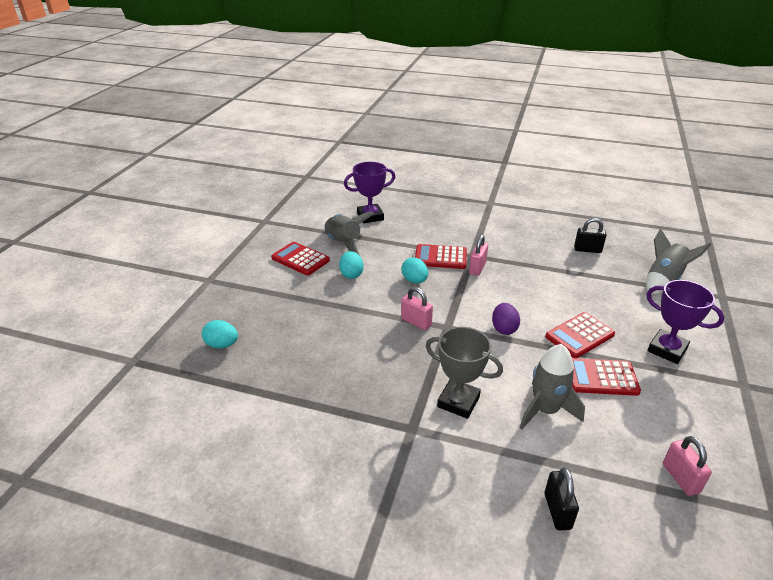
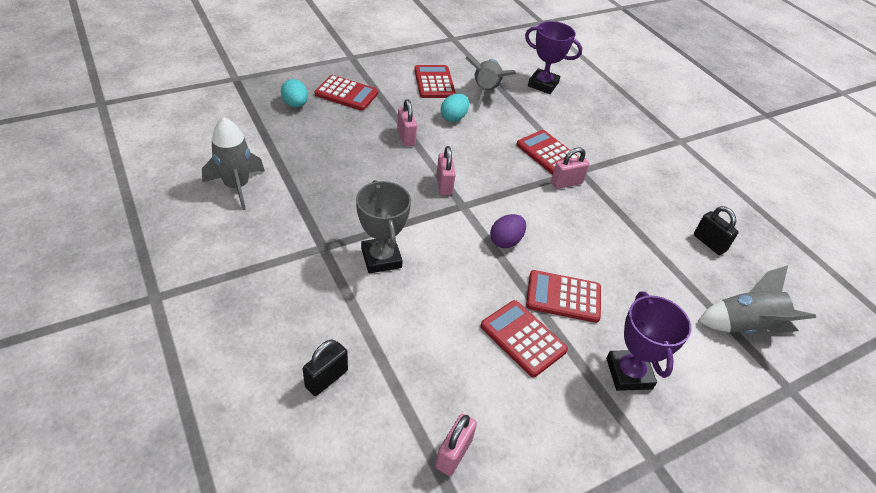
camera: 40 degrees right, 10 degrees up
turquoise egg [401,257,428,283] -> none
grey rocket [520,344,585,429] -> grey rocket moved to [202,117,265,210]
none -> red calculator [315,75,378,111]
none -> pink padlock [397,100,417,146]

